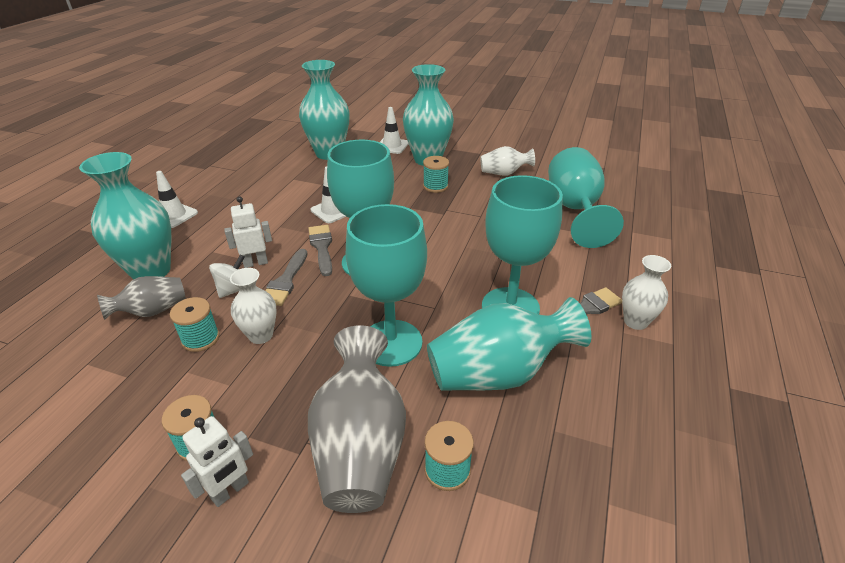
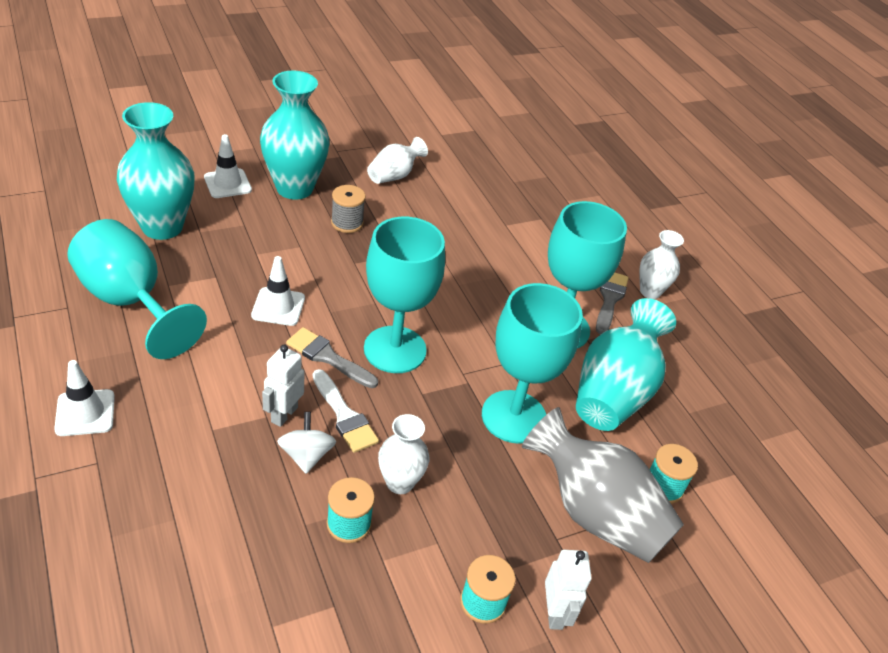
camera: 50 degrees left, 5 degrees up
turquoise vase [79,152,171,280] -> none
grey vase [97,276,186,320] -> none
grey brush [265,249,308,306] -> white brush [313,369,379,453]
turquoise spool [423,156,449,193] -> grey spool [331,185,366,233]
turquoise goblet [548,147,624,248] -> turquoise goblet moved to [67,219,207,359]

